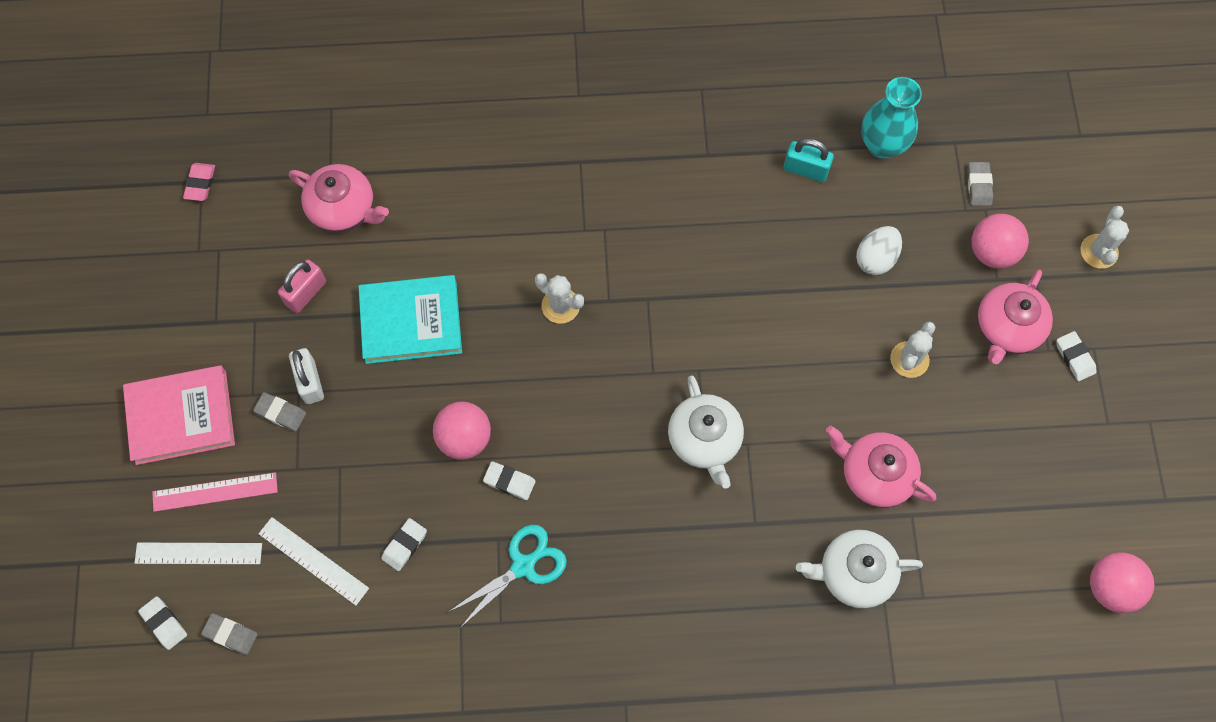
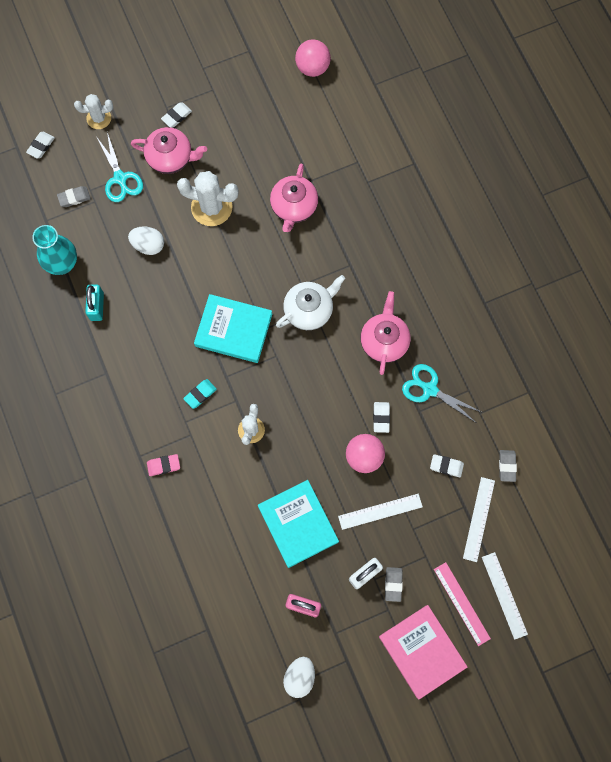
camera: 110 degrees left, 5 degrees up
white eraser [138,596,187,650] -> white eraser moved to [26,132,55,159]
pink eraser [183,163,215,201] -> pink eraser moved to [147,454,180,476]
grey eraser [201,613,258,655] -> grey eraser moved to [499,450,517,482]
pink teapot [289,164,389,233] -> pink teapot moved to [361,291,411,375]
white teapot [796,530,923,609] -> none
white cactus [890,322,935,378] -> white cactus [177,171,239,226], size x1.63
pink ball [971,214,1029,269] -> turquoise scissors [96,132,143,202]
none -> turquoise eraser [183,379,217,409]
none -> turquoise book [194,294,272,363]
none -> white egg [283,657,315,698]
none -> white ruler [338,494,423,530]

